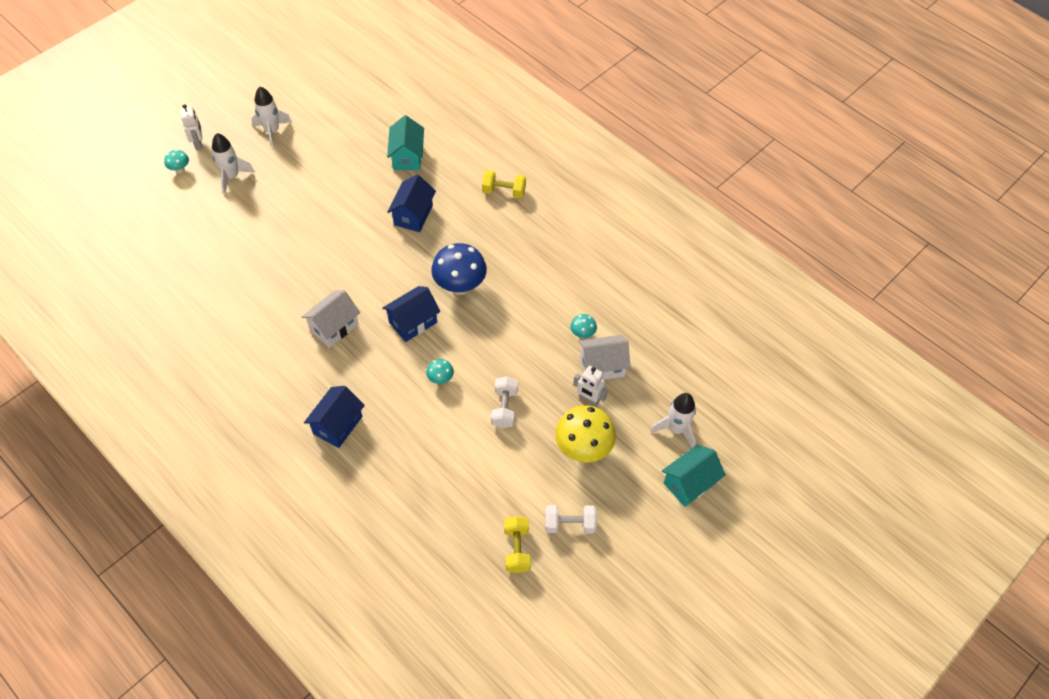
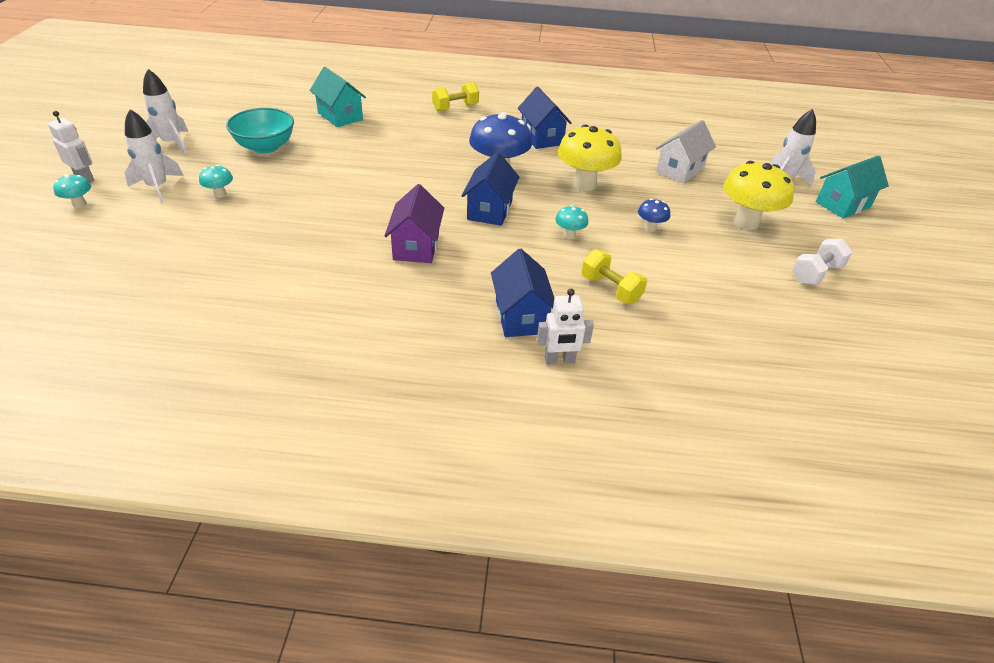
camera: 40 degrees left, 15 degrees down
white house [301,290,360,348] -> purple house [384,184,444,263]
blue house [387,174,436,232] -> blue house moved to [518,87,572,149]
white dumbbell [491,376,518,428] -> blue mushroom [638,199,670,232]
yellow dumbbell [504,516,531,573] -> yellow dumbbell moved to [581,249,647,304]
turquoise mushroom [570,314,597,339] -> turquoise mushroom moved to [199,165,233,198]
white robot [573,366,608,407] -> white robot moved to [537,289,594,365]
turquoise house [662,445,726,507] -> turquoise house turned 45 degrees clockwise [816,155,889,219]
none -> turquoise bowl [226,108,294,153]
none -> yellow mushroom [558,125,622,191]

